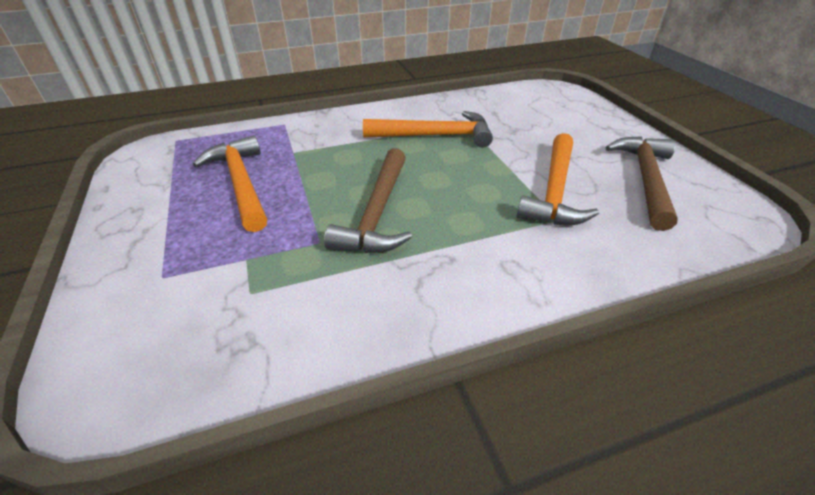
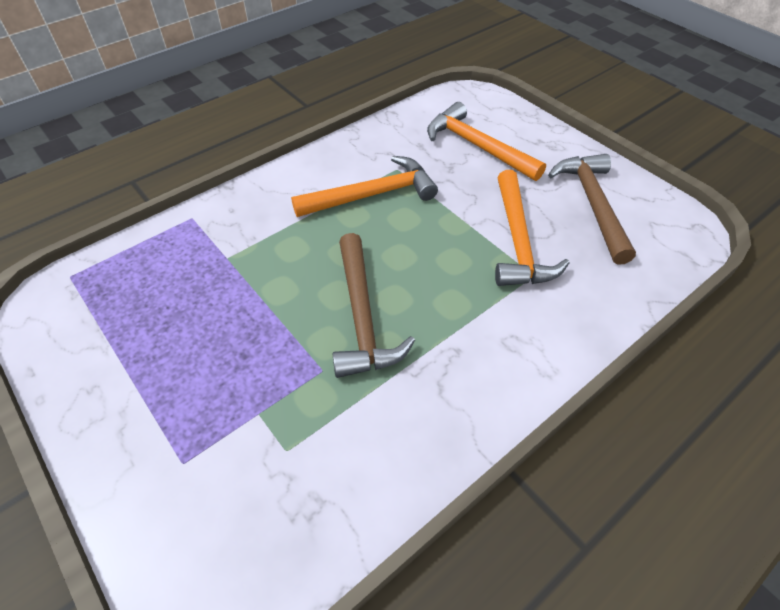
camera: 20 degrees left, 10 degrees up
orange hammer [193,135,267,232] -> orange hammer moved to [427,102,546,181]

